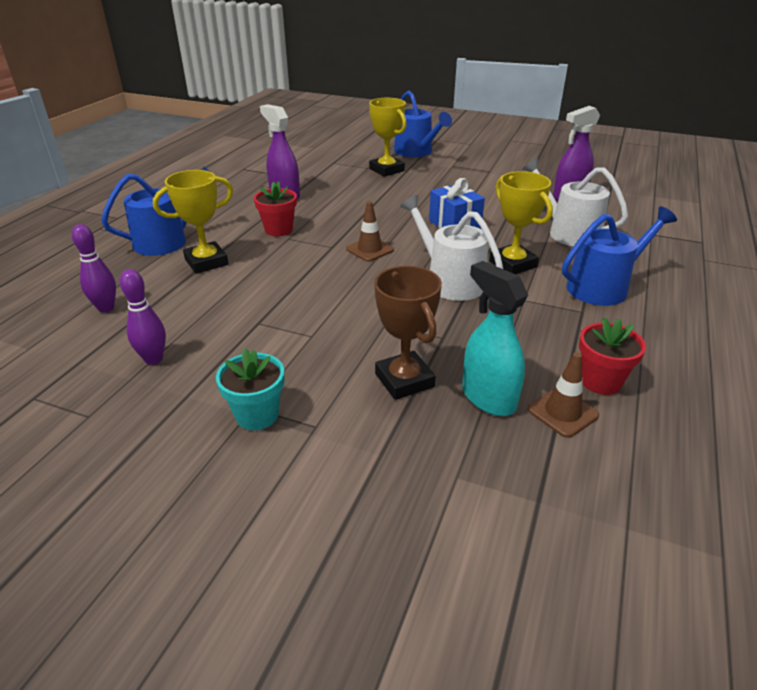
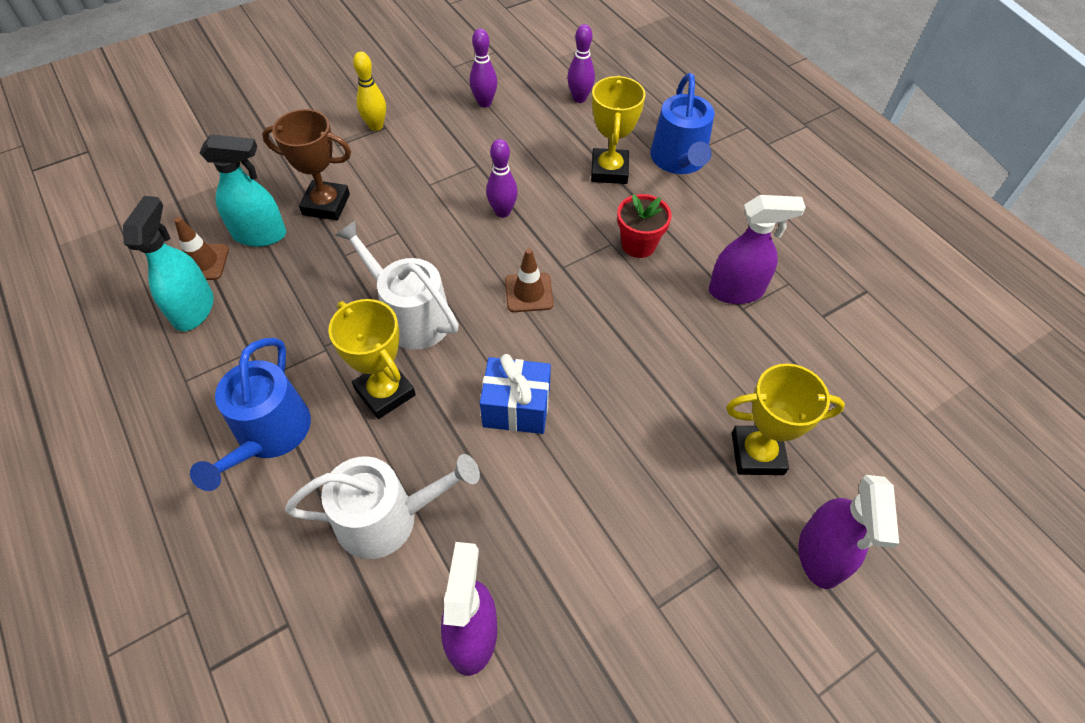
camera: 125 degrees right, 20 degrees up
turquoise flower pot [216,348,284,430] -> yellow bowling pin [353,52,386,131]
blue watering can [394,91,452,157] -> purple spray bottle [799,475,899,589]
white watering can [400,195,503,301] -> white watering can turned 135 degrees counterclockwise [335,220,459,350]
yellow trophy [489,171,553,274] -> yellow trophy turned 45 degrees clockwise [328,299,416,419]
red flower pot [579,317,646,395] -> turquoise spray bottle [123,196,214,331]
none -> purple bowling pin [486,139,518,218]

